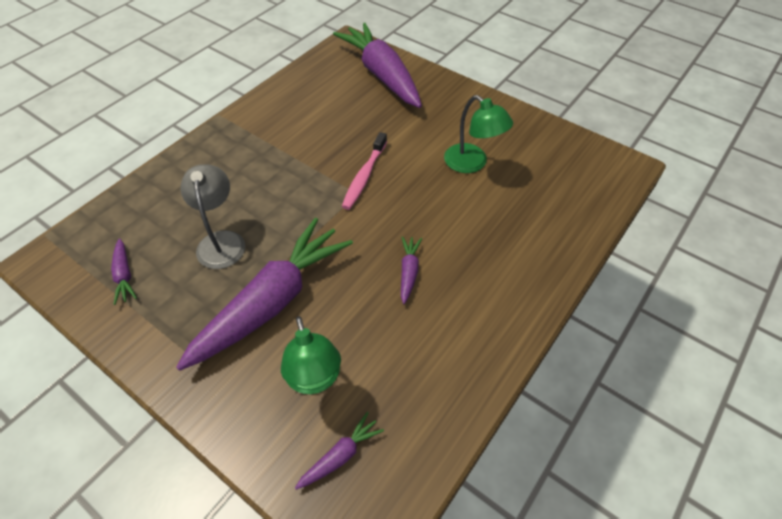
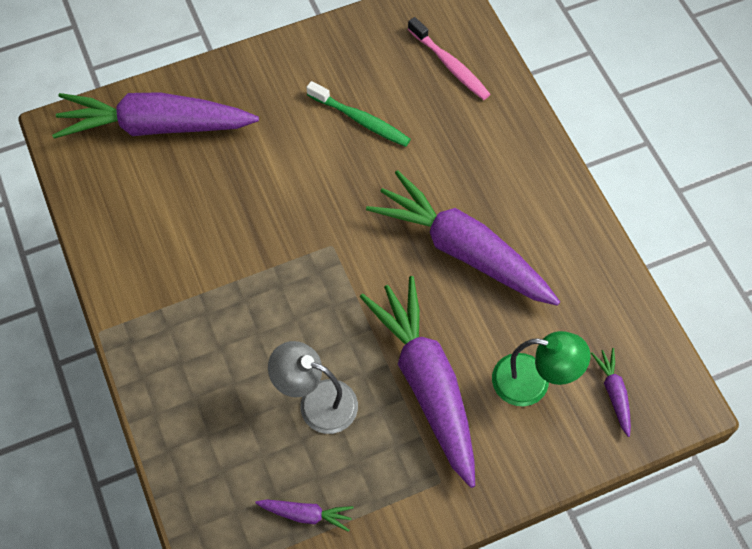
camera: 60 degrees left, 10 degrees up
pink toothbrush [342,132,387,210] -> pink toothbrush moved to [408,17,490,100]
purple carrot [401,236,422,304] -> purple carrot [366,170,560,306], size x2.43
green lamp [444,95,513,173] -> green toothbrush [306,81,411,147]

